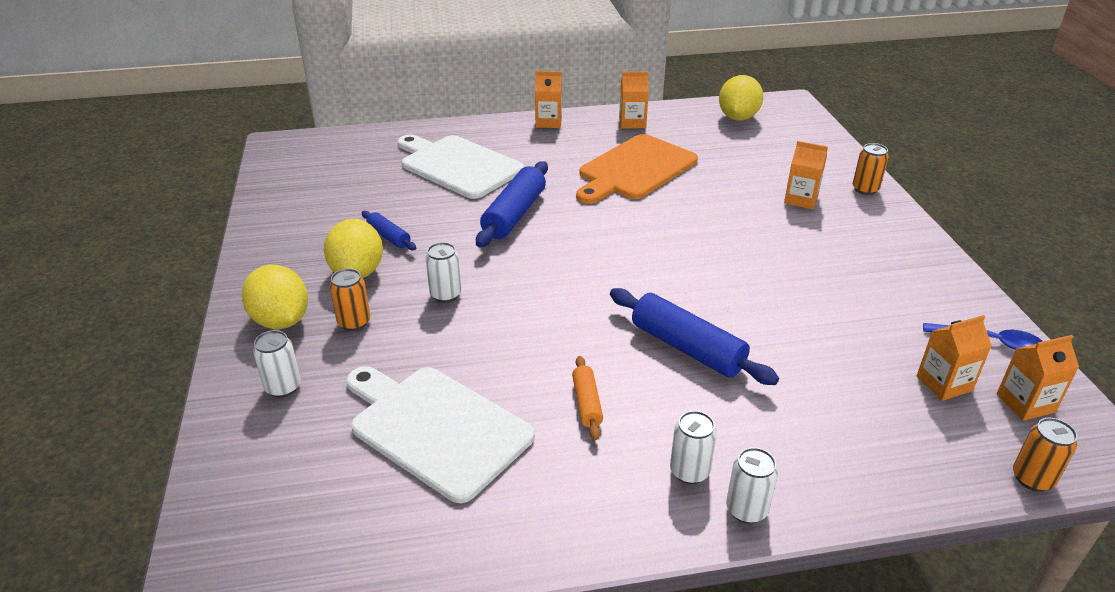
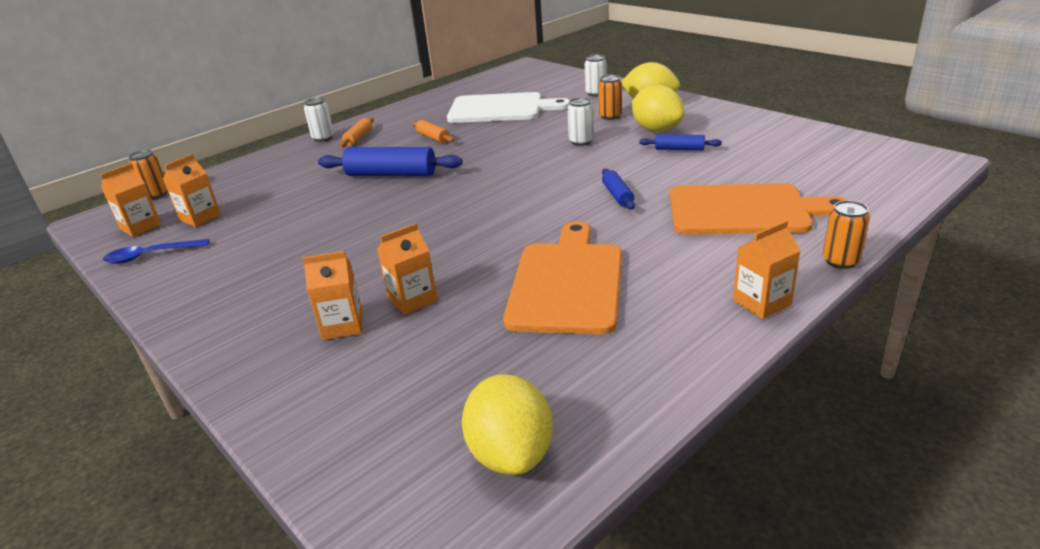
camera: 150 degrees right, 5 degrees down
white cutting board [398,134,524,199] -> orange cutting board [670,183,848,235]
blue rolling pin [476,161,548,247] -> blue rolling pin [602,169,635,210], size x0.53
orange carton [619,72,649,129] -> orange carton moved to [377,223,438,315]
white can [670,411,717,484] -> orange rolling pin [340,117,374,147]
orange can [853,143,889,195] -> orange can moved to [823,200,870,269]

